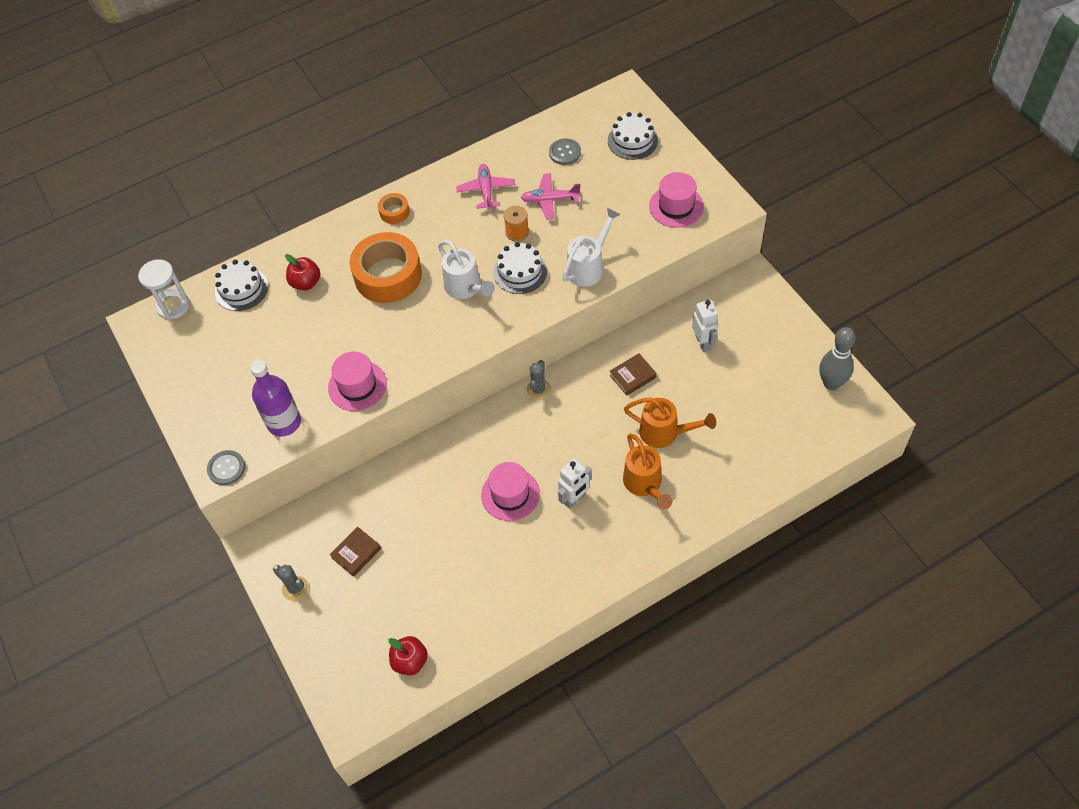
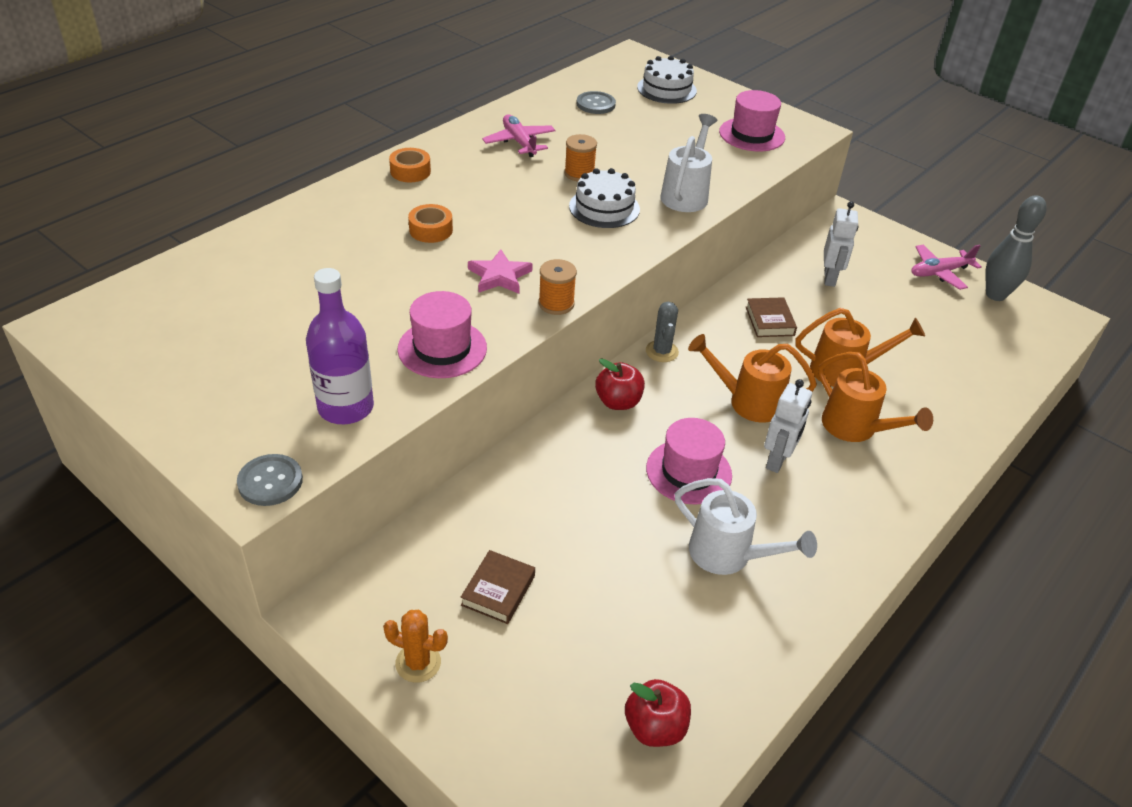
camera: 25 degrees left, 15 degrees down
white hourglass [138,259,190,320] -> none
white cake [215,260,268,311] -> none
grey cactus [273,565,309,601] -> orange cactus [383,610,448,683]
red apple [285,254,320,290] -> red apple moved to [595,358,645,410]
orange tape [350,232,422,303] -> orange tape [408,204,453,243], size x0.46
white watering can [438,240,495,299] -> white watering can moved to [675,478,817,575]
pink plane [521,173,581,220] -> pink plane moved to [911,245,982,290]
brown book [609,353,657,396] -> brown book turned 45 degrees counterclockwise [746,297,797,337]
white robot [692,300,718,352] -> white robot turned 45 degrees clockwise [824,201,858,287]
none -> pink star [468,249,533,294]
none -> orange spool [539,259,577,315]
none -> orange watering can [688,334,817,423]

